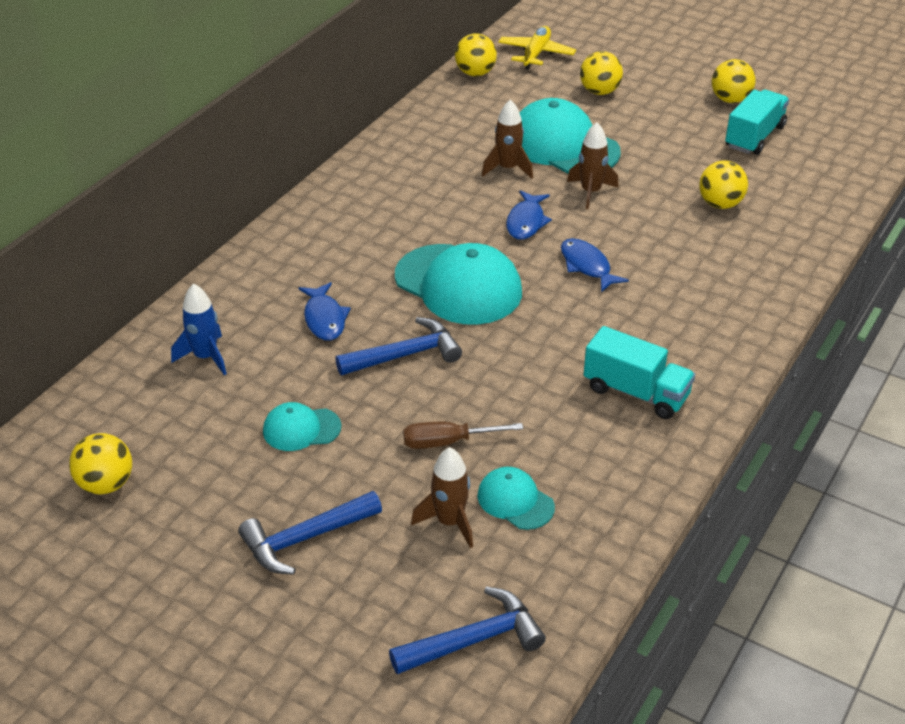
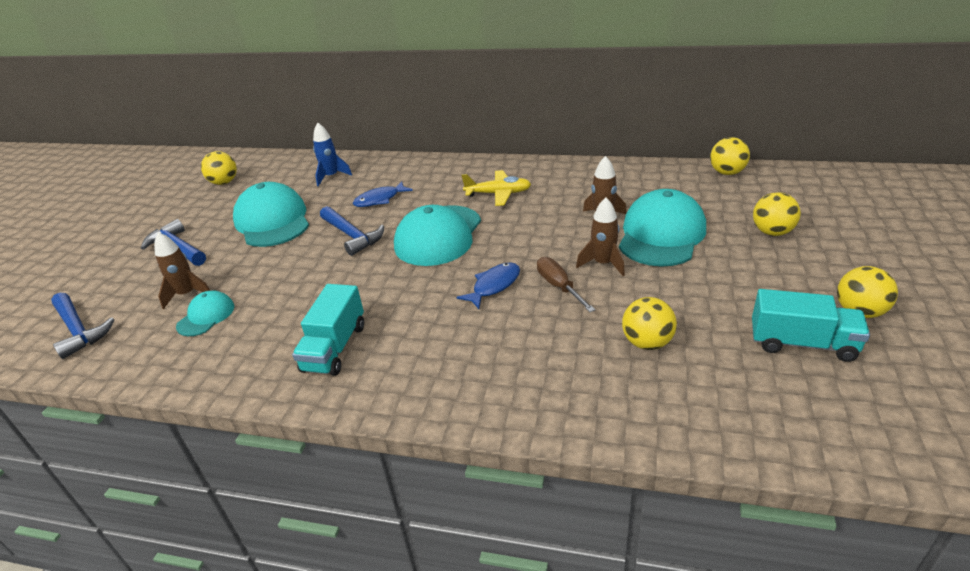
camera: 75 degrees right, 5 degrees down
turquoise cap [263,402,341,451] -> turquoise cap [233,182,309,247], size x1.97
brown screwdriver [403,422,523,449] -> brown screwdriver moved to [537,257,595,312]
yellow plane [498,26,576,70] -> yellow plane moved to [462,170,531,206]
blue fish [506,190,552,240] -> none

